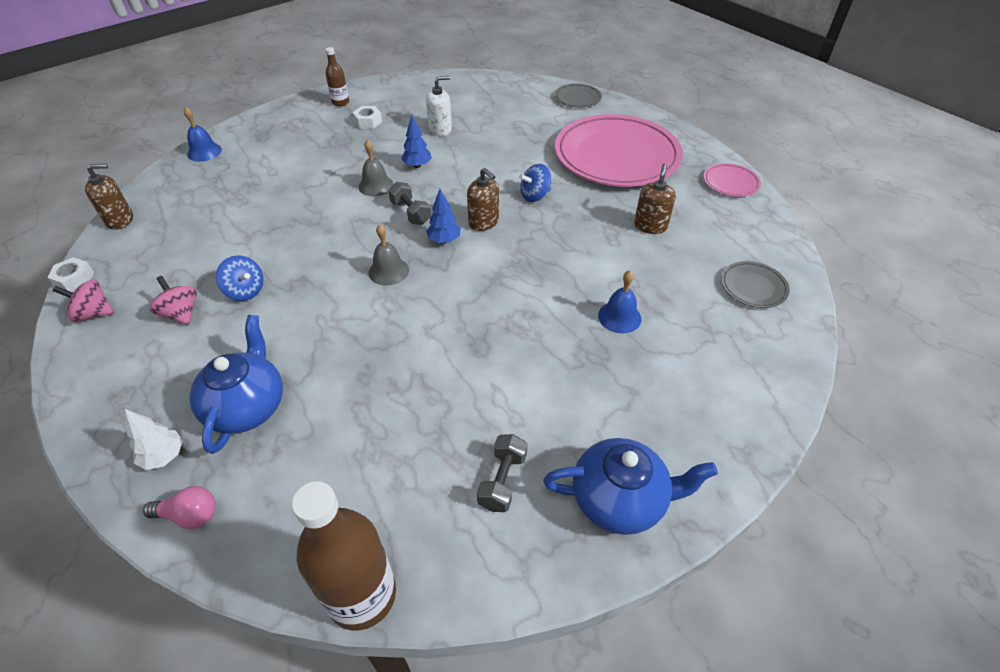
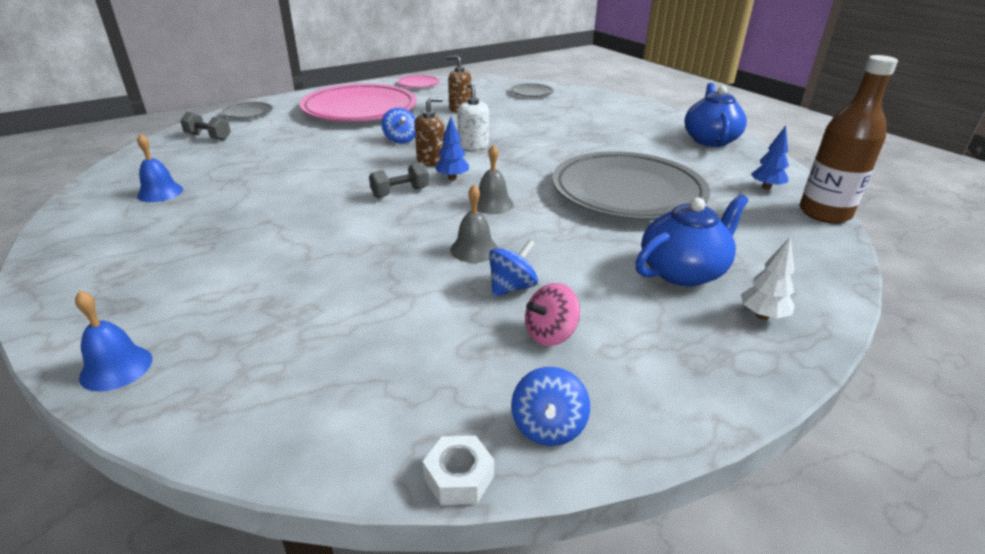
camera: 85 degrees left, 15 degrees down
pink spinning top [53,279,114,322] -> blue spinning top [511,367,590,446]
brown soap dispenser [85,164,133,230] -> none
pink light bulb [143,486,216,529] -> none
blue teapot [189,315,283,454] -> blue teapot turned 135 degrees clockwise [635,194,748,286]
brown bottle [325,47,349,106] -> none
white nut [353,106,382,129] -> none
grey bell [358,139,394,196] -> grey bell moved to [450,185,498,263]
blue tree [401,115,432,168] -> blue tree moved to [751,125,789,190]
white soap dispenser [426,76,452,136] -> white soap dispenser moved to [457,83,489,150]
grey dumbbell [477,434,528,512] -> grey dumbbell moved to [180,112,231,141]
blue bell [598,270,642,333] -> blue bell moved to [137,134,183,202]
none -> grey plate [552,151,710,220]

